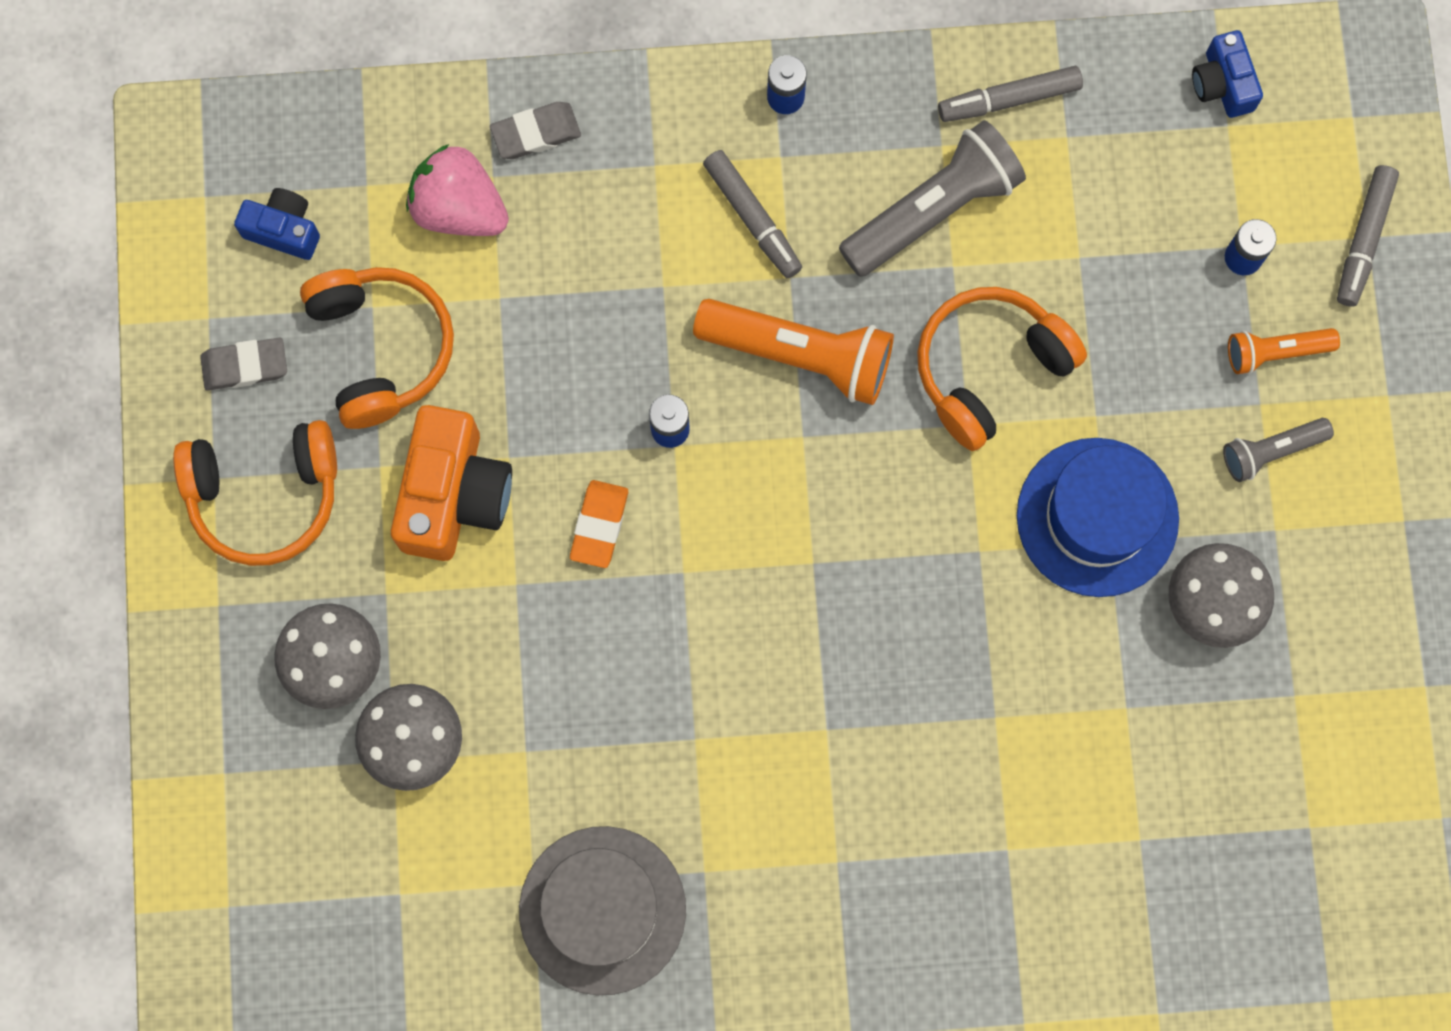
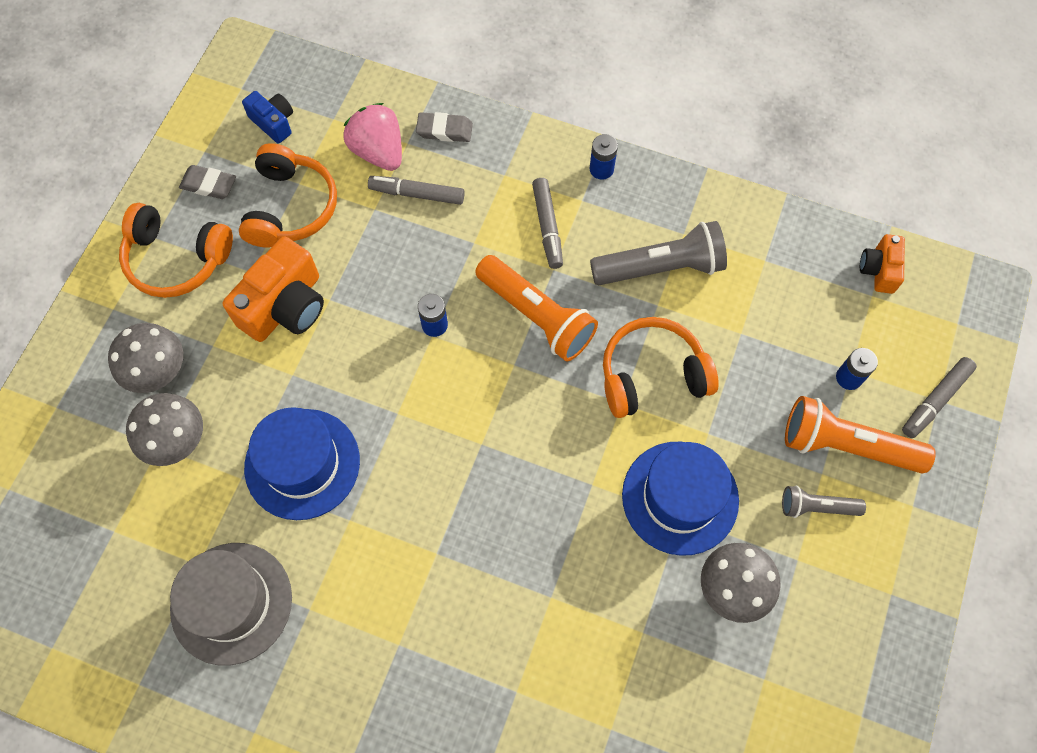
camera: 25 degrees right, 10 degrees down
orange eraser [570,480,628,568] -> none
grey marker [938,66,1083,122] -> grey marker moved to [368,176,465,205]
blue camera [1192,30,1263,118] -> orange camera [860,234,905,294]
orange flashlight [1228,328,1340,374] -> orange flashlight [785,396,936,473], size x1.81
none -> blue hat [244,407,360,520]

